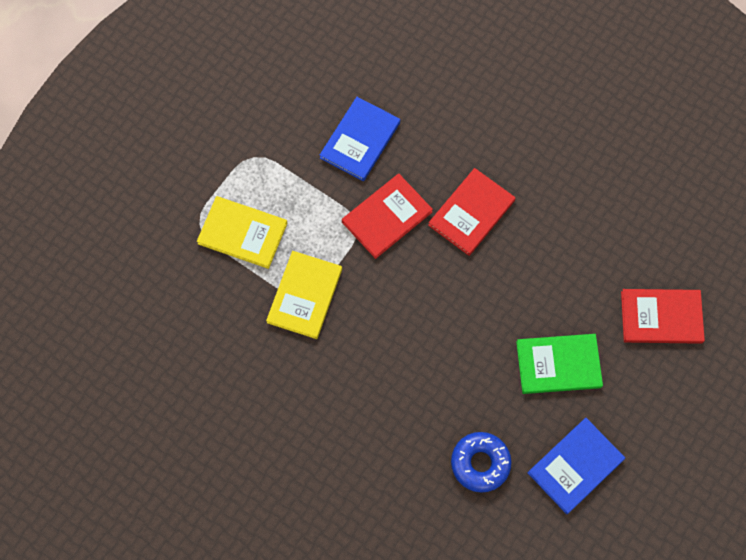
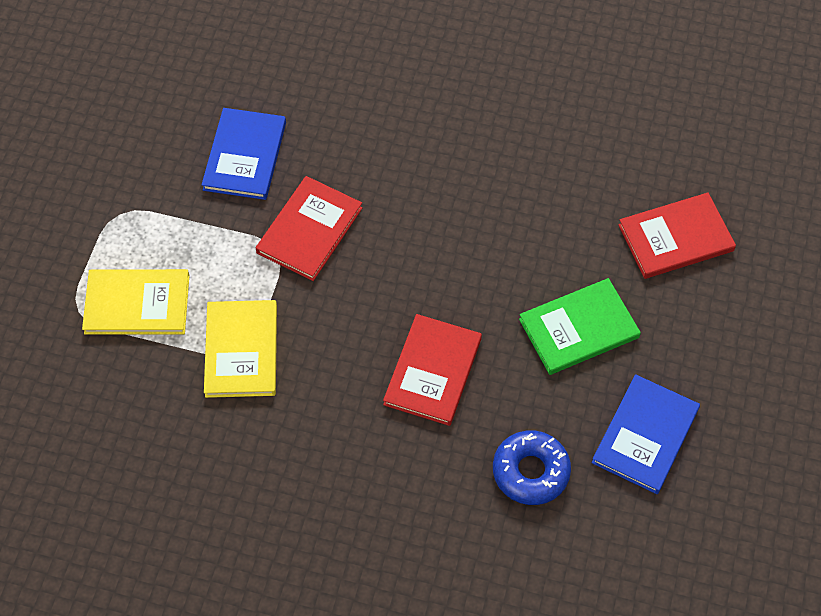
camera: 20 degrees left, 10 degrees down
red book [428,168,516,256] -> red book moved to [383,314,482,426]

